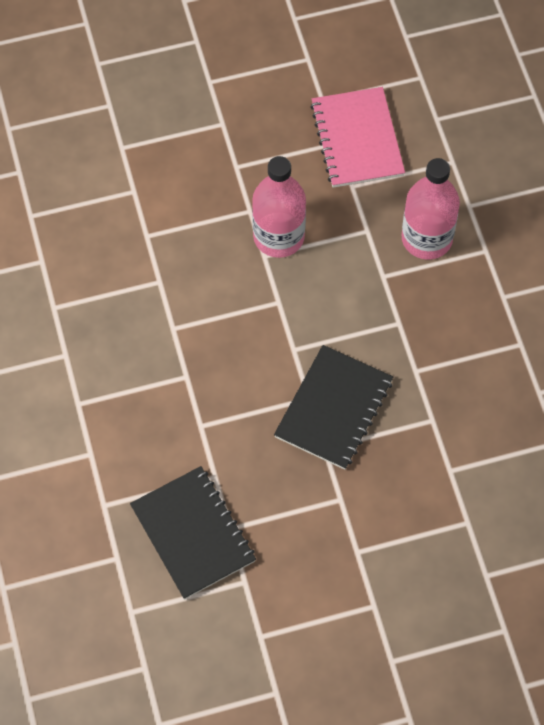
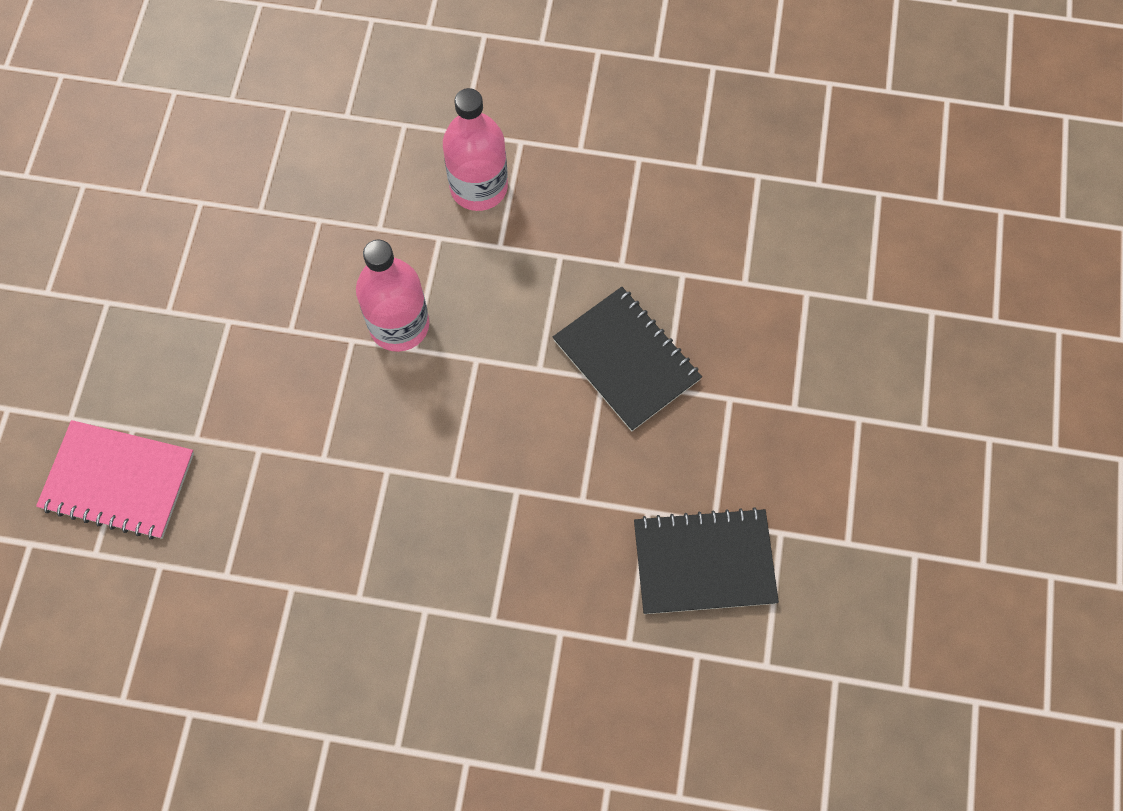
camera: 65 degrees left, 5 degrees up
pink notebook [310,87,405,188] -> pink notebook moved to [36,420,194,540]

